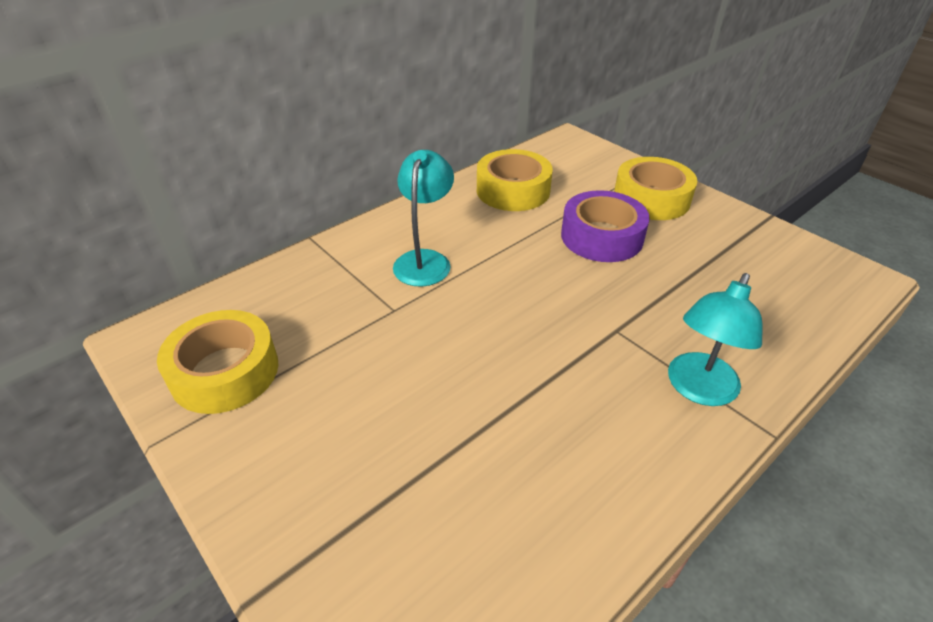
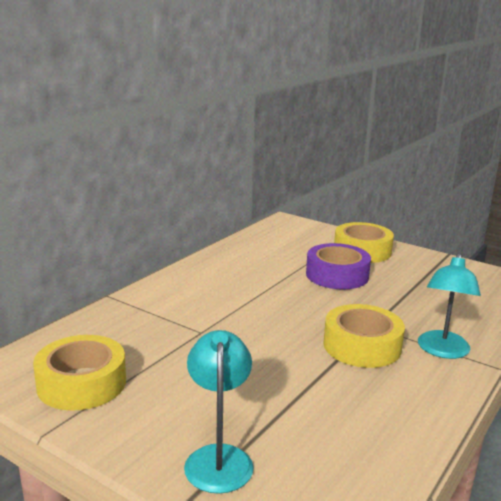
camera: 15 degrees left, 20 degrees down
turquoise lamp [393,150,454,287] -> turquoise lamp moved to [184,330,254,494]
yellow tape [477,149,553,211] -> yellow tape moved to [323,304,405,368]

